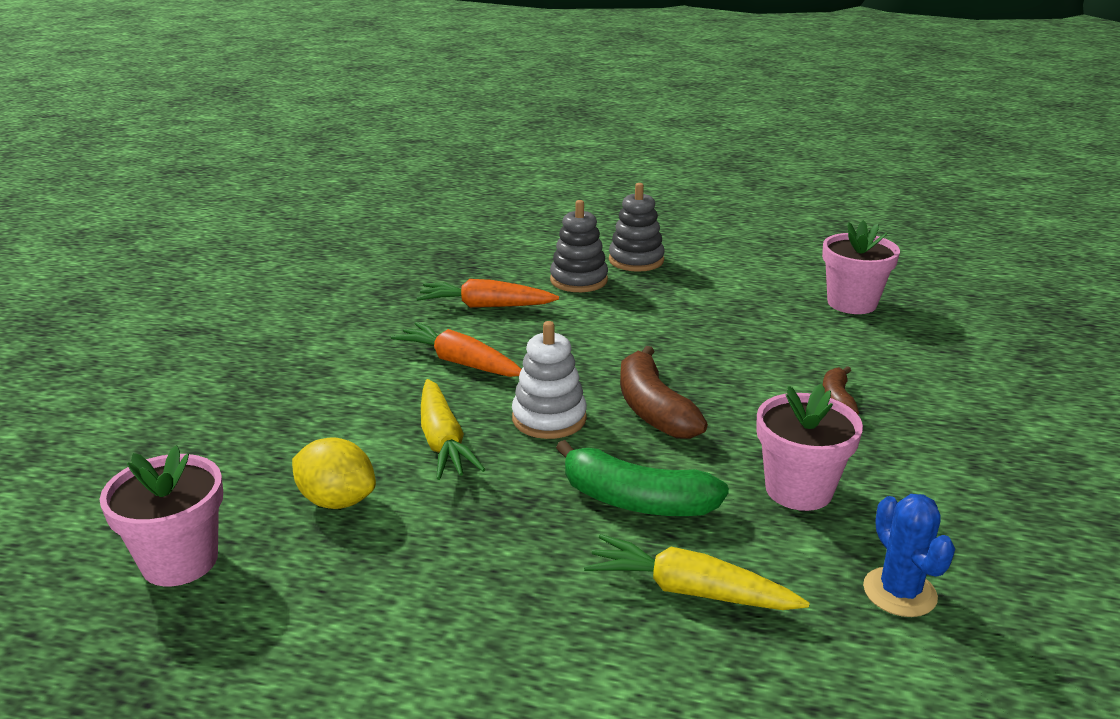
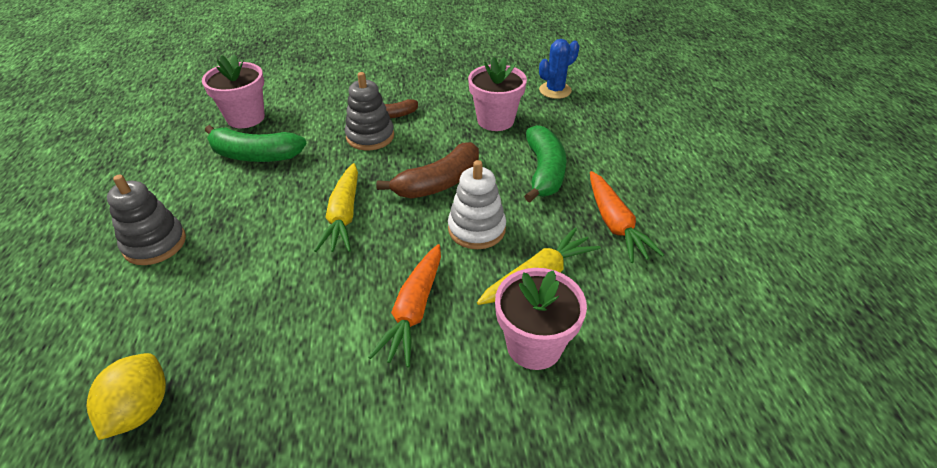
camera: 110 degrees left, 15 degrees up
pink flower pot [100,445,223,586] -> pink flower pot moved to [495,268,587,370]
yellow lemon [292,437,376,509] -> yellow lemon moved to [87,353,166,440]
orange carrot [417,279,559,308] -> orange carrot moved to [590,171,664,263]
grey stacking toy [550,200,608,292] -> grey stacking toy moved to [345,72,394,150]
yellow carrot [584,534,810,610] -> yellow carrot moved to [314,163,358,252]
none -> green banana [205,125,307,162]

